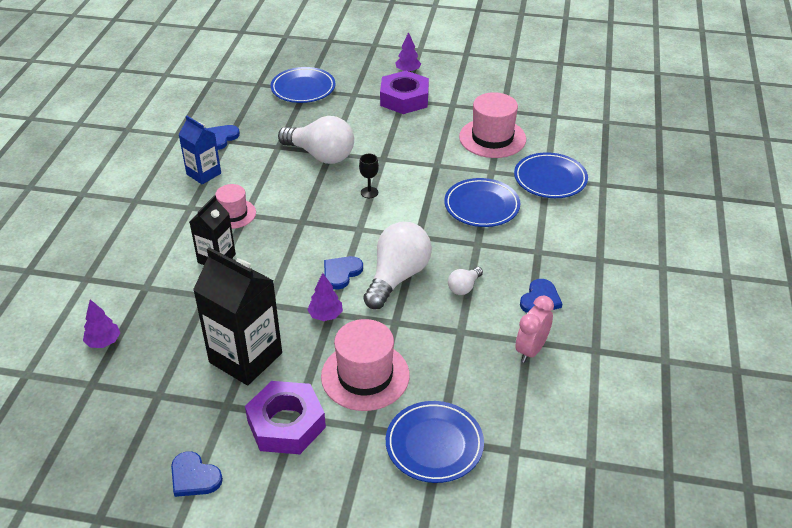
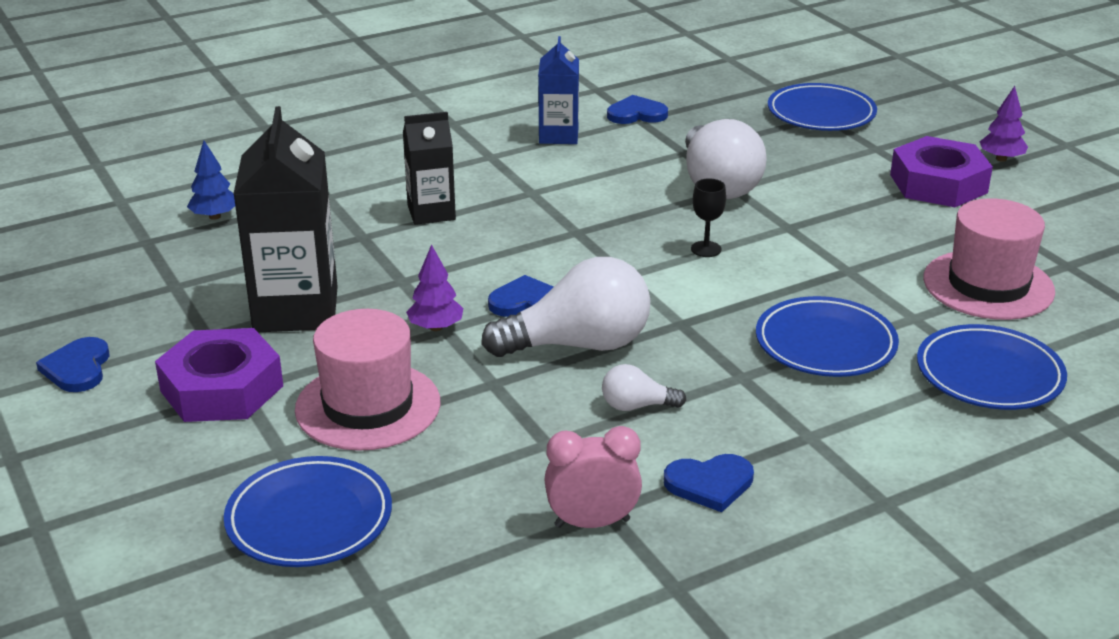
camera: 50 degrees right, 10 degrees down
purple tree [83,300,120,348] -> blue tree [187,141,235,220]
pink hat [215,184,256,229] -> none

